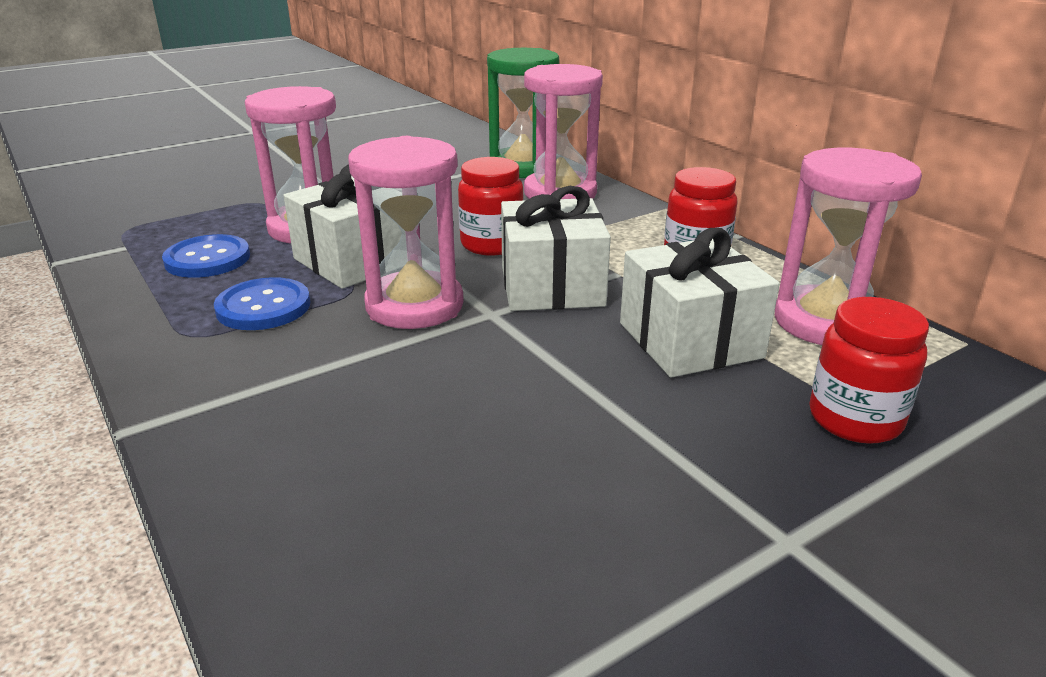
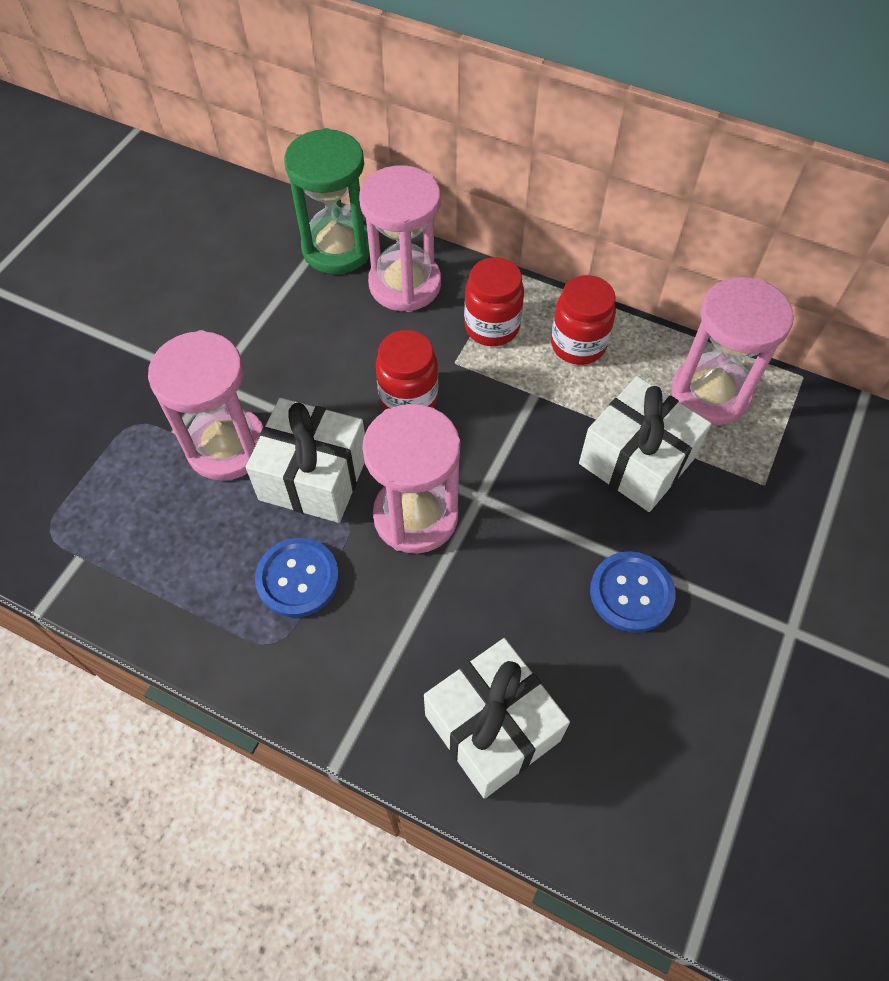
camera: 30 degrees left, 30 degrees up
blue button [162,234,250,278] -> blue button moved to [590,551,676,633]
white gift [501,186,611,311] -> white gift moved to [424,638,570,799]
red jar [809,297,929,444] -> red jar moved to [464,257,524,346]

